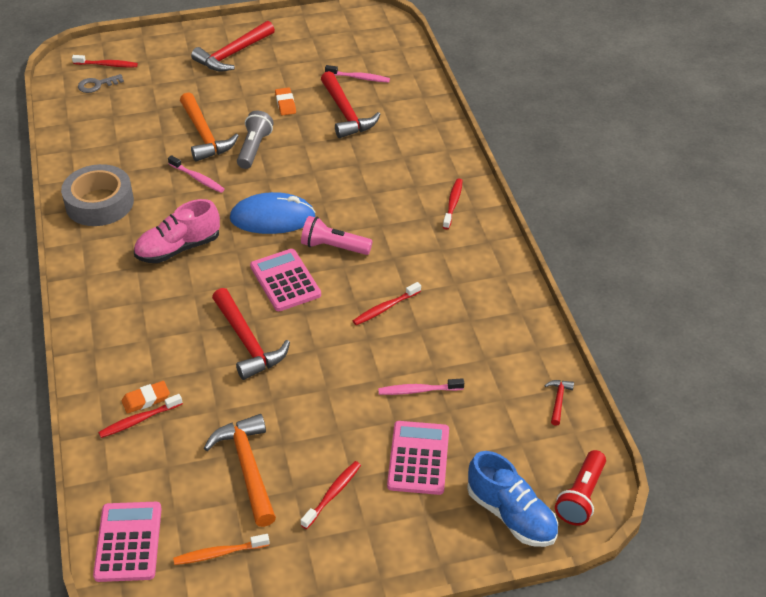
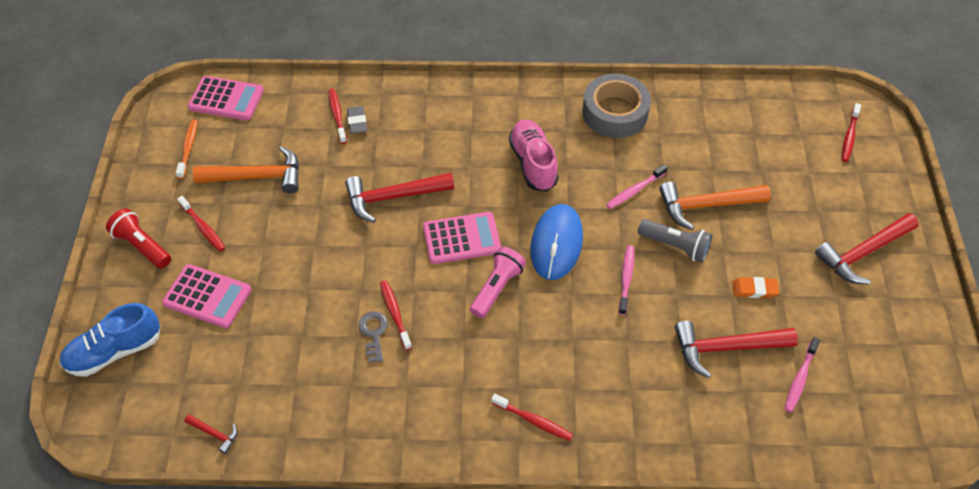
camera: 105 degrees right, 10 degrees up
grey key [78,74,124,93] -> grey key moved to [359,311,388,363]
orange eraser [121,381,170,414] -> grey eraser [347,106,367,134]
red hammer [191,21,275,71] -> red hammer turned 90 degrees counterclockwise [815,213,919,284]
pink toothbrush [378,378,464,395] -> pink toothbrush moved to [619,245,634,315]
red flashlight [555,450,606,526] -> red flashlight moved to [106,208,171,268]

